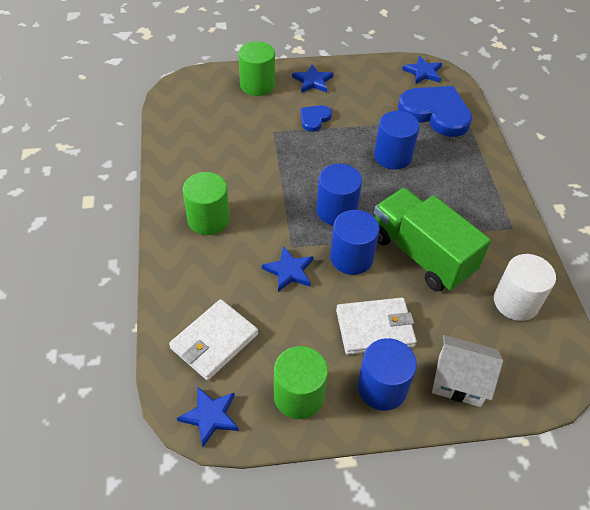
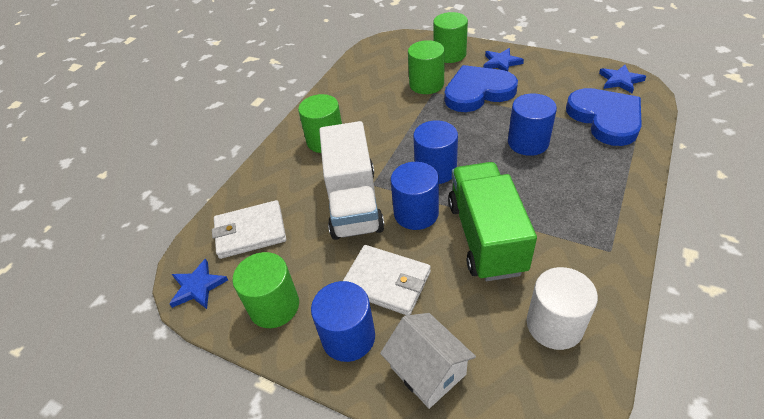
camera: 40 degrees right, 5 degrees down
blue star [262,246,313,292] -> white truck [319,121,385,240]
blue heart [300,105,332,132] -> blue heart [444,65,518,112], size x2.06
none -> green cylinder [408,40,445,94]

